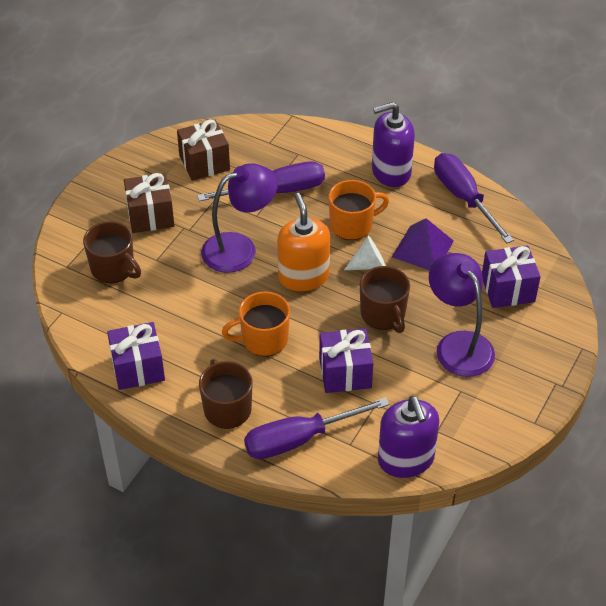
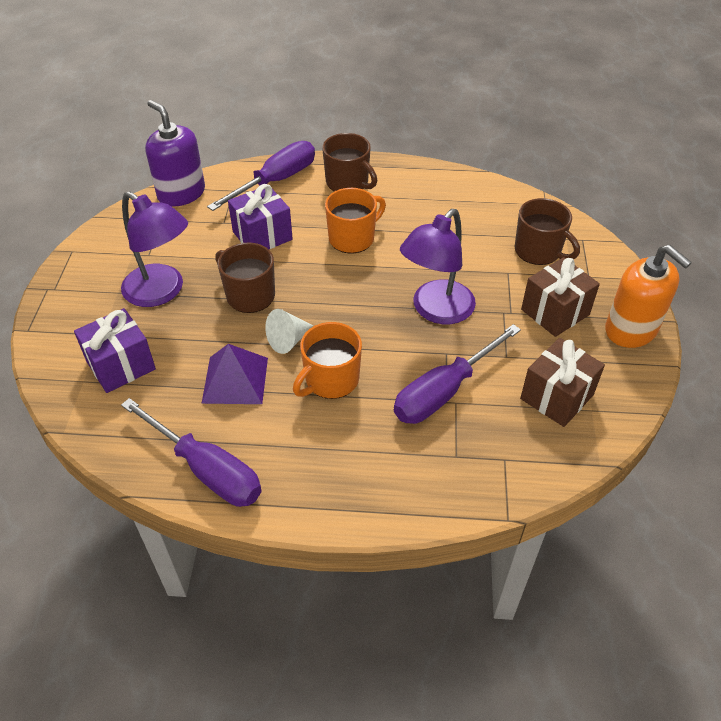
camera: 155 degrees right, 0 degrees up
brown mug [83,221,141,283] -> brown mug turned 150 degrees counterclockwise [515,198,580,265]
purple gift [107,322,165,390] -> none
orange soap dispenser [277,193,330,291] -> orange soap dispenser moved to [605,245,692,348]
purple soap dispenser [372,102,415,187] -> none

